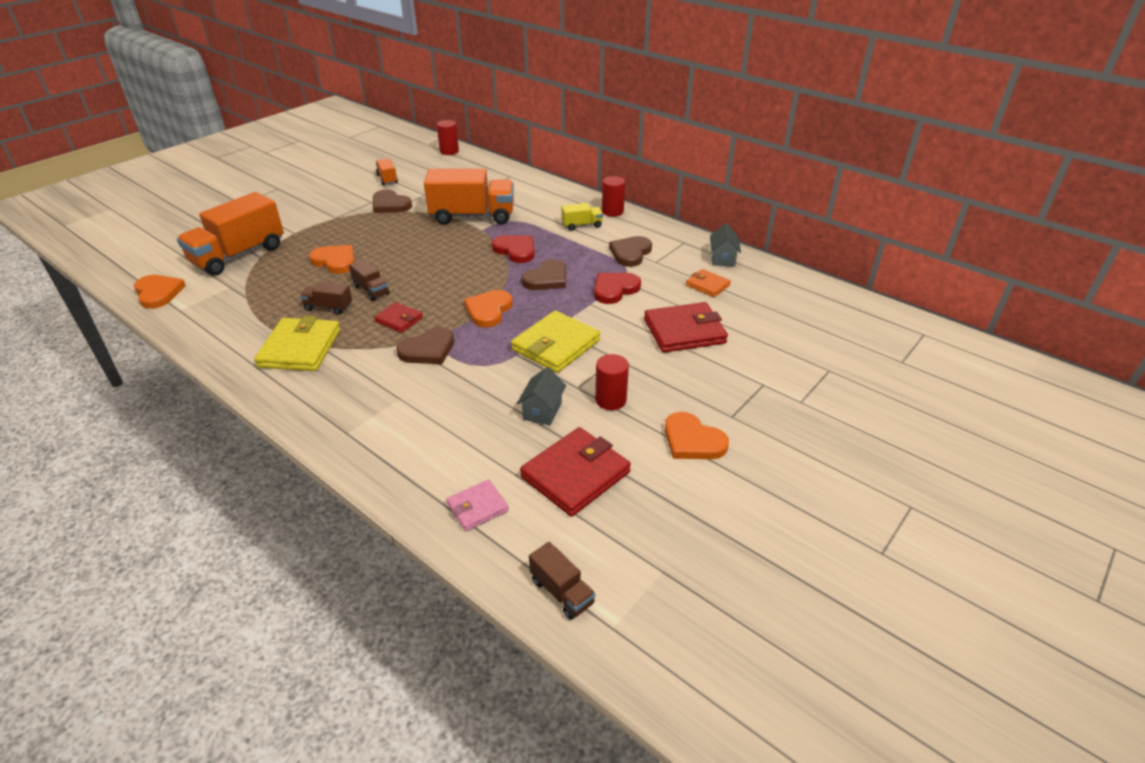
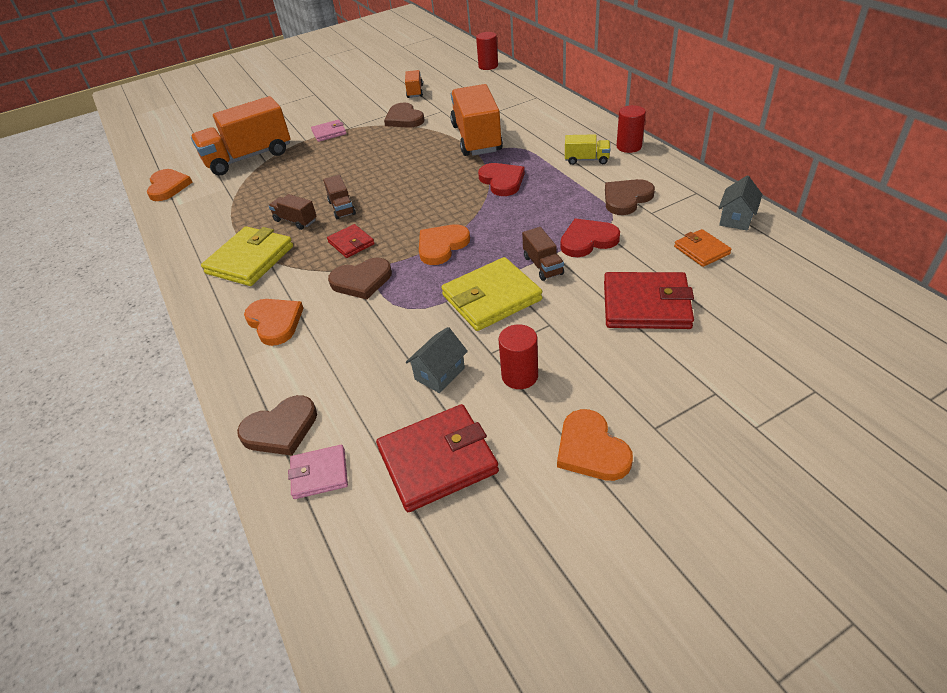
camera: 25 degrees right, 5 degrees up
orange heart [309,245,355,274] -> orange heart moved to [244,299,304,346]
orange truck [424,168,514,224] -> orange truck turned 120 degrees counterclockwise [450,84,503,156]
brown heart [521,259,566,290] -> brown heart moved to [237,395,317,456]
brown truck [529,542,595,620] -> brown truck moved to [522,227,564,281]
none -> pink wallet [311,120,346,142]

